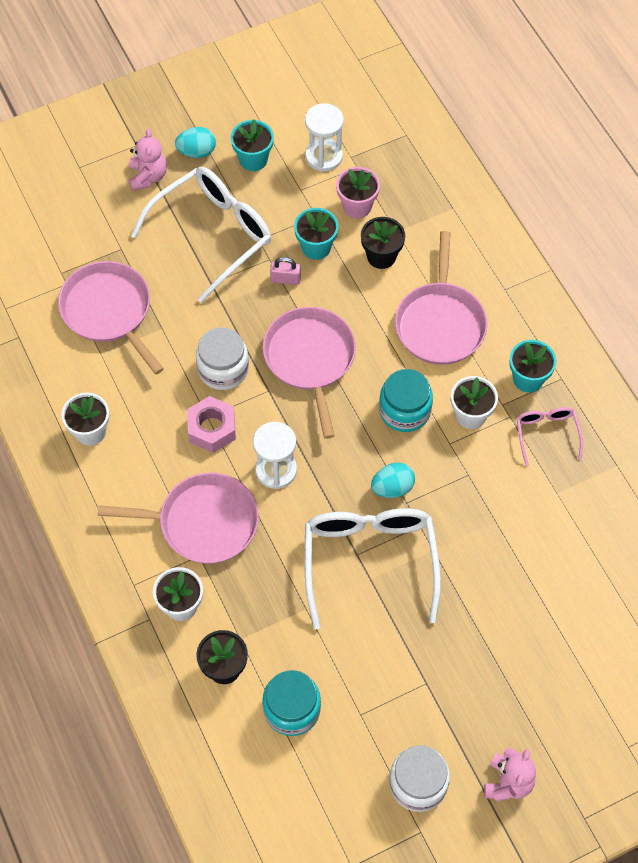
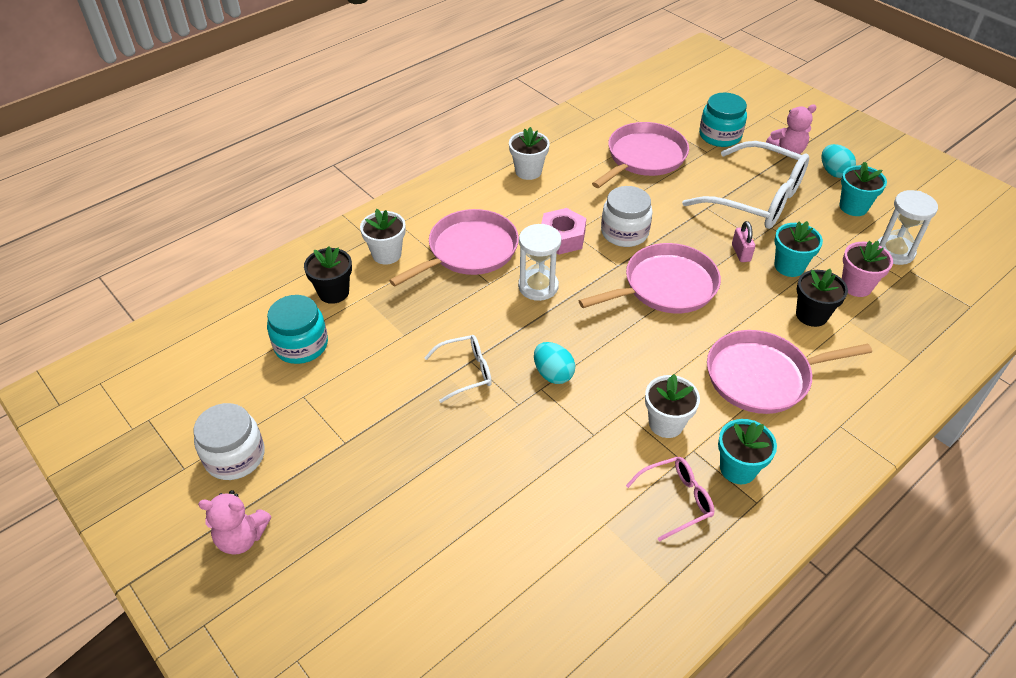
camera: 75 degrees right, 15 degrees down
pink pan [97,473,259,564] -> pink pan turned 120 degrees counterclockwise [389,209,519,286]
white glasses [305,508,441,629] -> white glasses [424,335,492,403], size x0.49
turquoise jar [379,369,433,432] -> turquoise jar moved to [699,92,747,147]

